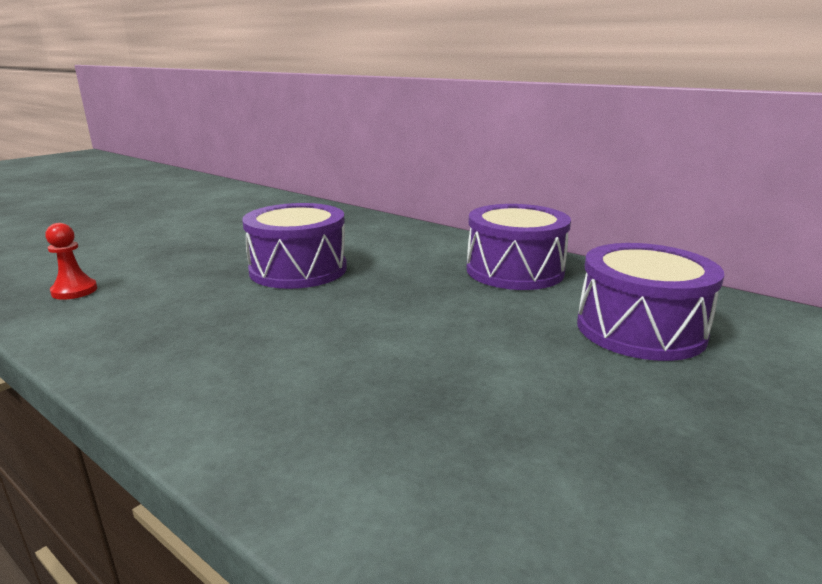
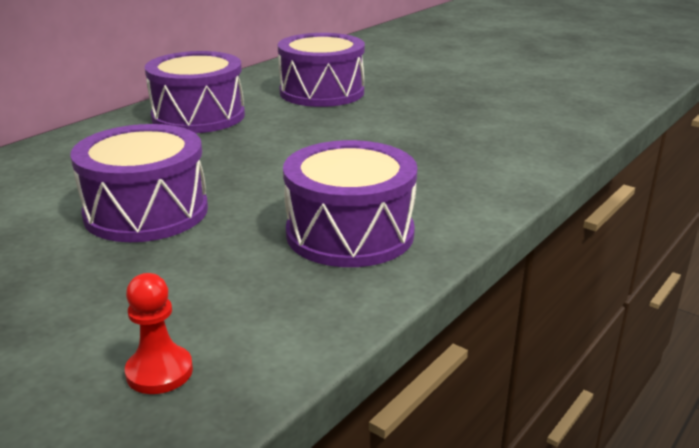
camera: 90 degrees left, 5 degrees up
none -> purple drum [283,140,417,267]

